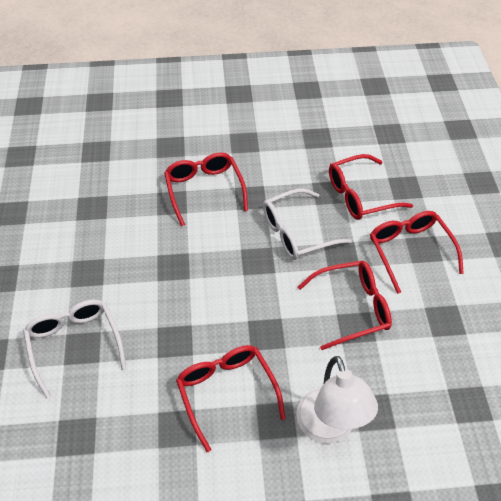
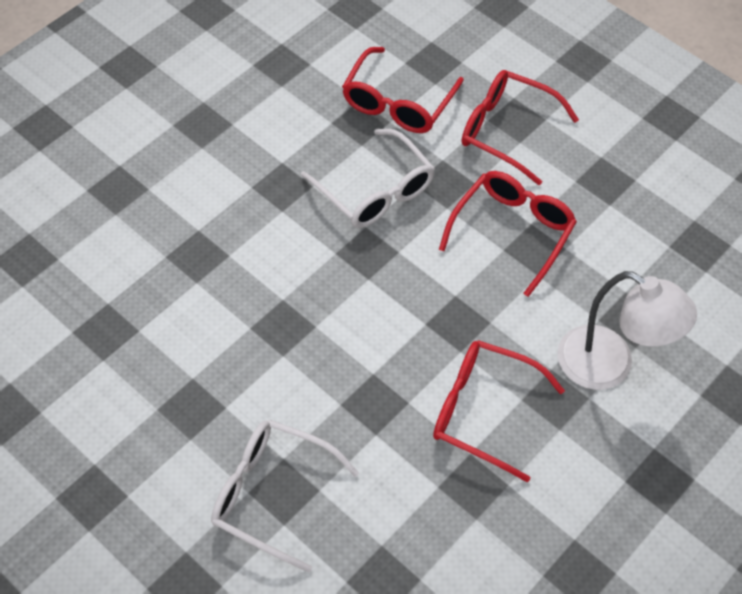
camera: 45 degrees left, 5 degrees up
red glasses [164,152,248,226] -> none
white glasses [263,189,352,260] -> white glasses turned 60 degrees counterclockwise [301,129,435,228]

